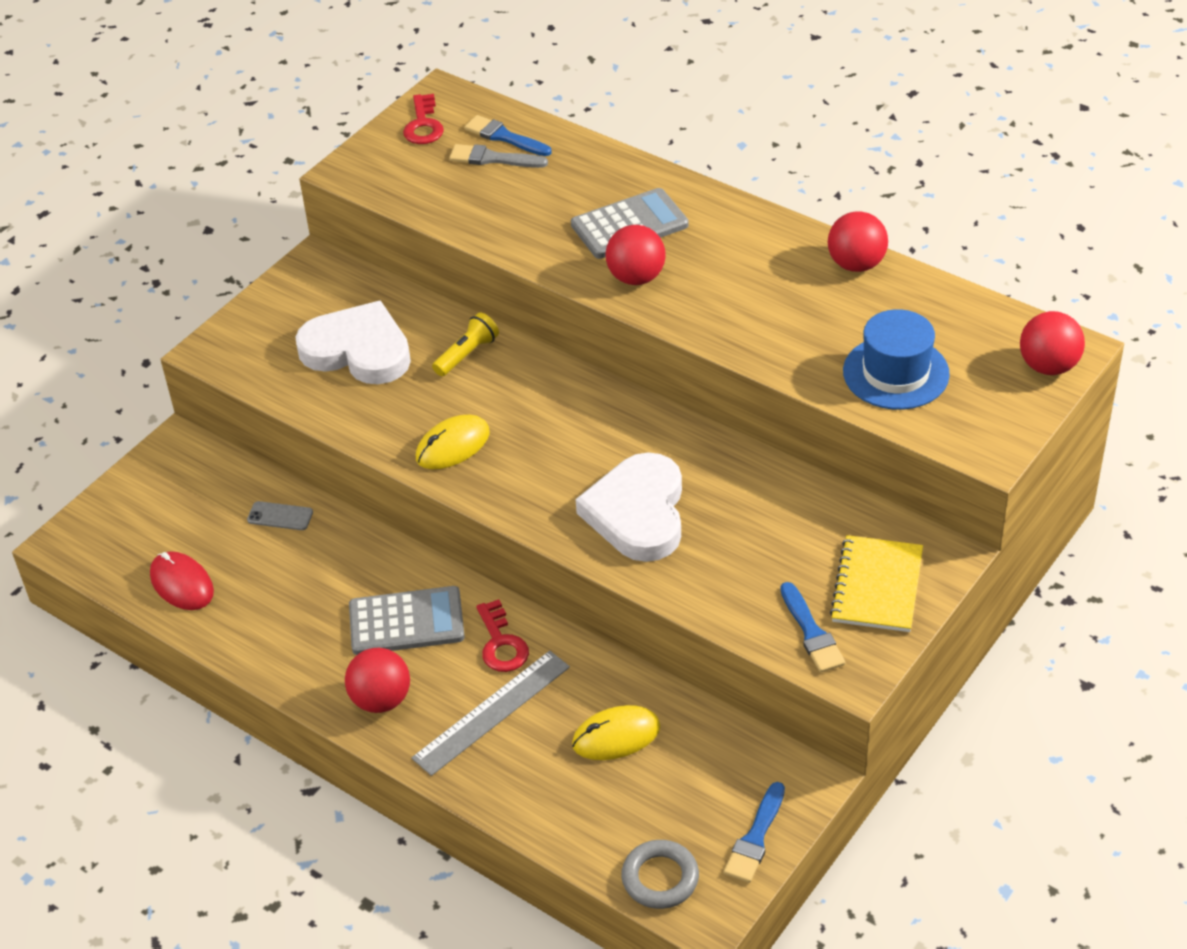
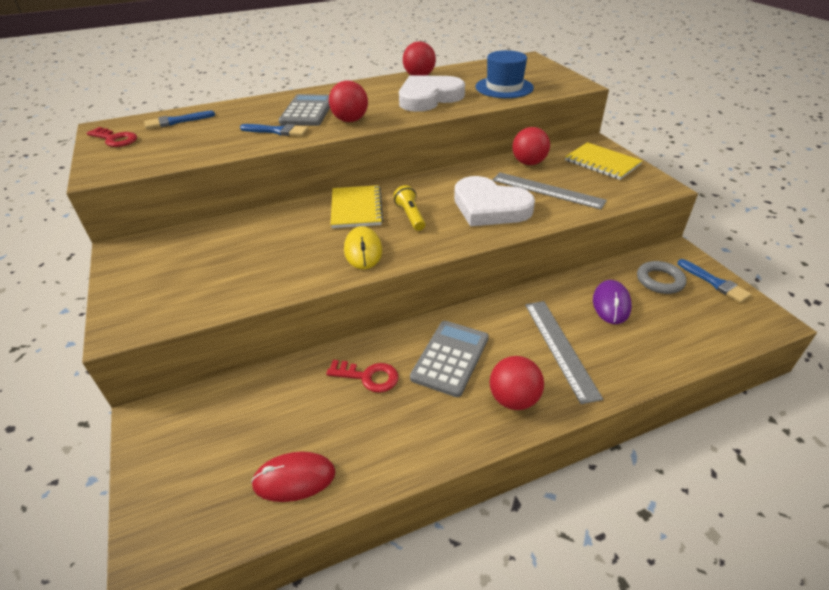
camera: 60 degrees left, 5 degrees down
grey phone [247,501,313,530] -> none
white heart [295,300,411,384] -> white heart moved to [399,75,465,112]
yellow flashlight [432,312,499,376] -> yellow flashlight moved to [393,185,425,231]
grey brush [449,144,548,168] -> none
red key [476,599,529,672] -> red key moved to [326,360,398,393]
yellow mouse [572,705,660,760] -> purple mouse [593,280,632,324]
grey ring [621,840,699,909] -> grey ring moved to [637,261,687,294]
blue brush [780,582,845,672] -> blue brush moved to [240,124,308,136]
red ball [1020,311,1085,375] -> red ball moved to [513,127,550,165]
none -> yellow notebook [331,185,383,228]
none -> grey ruler [492,172,607,209]

